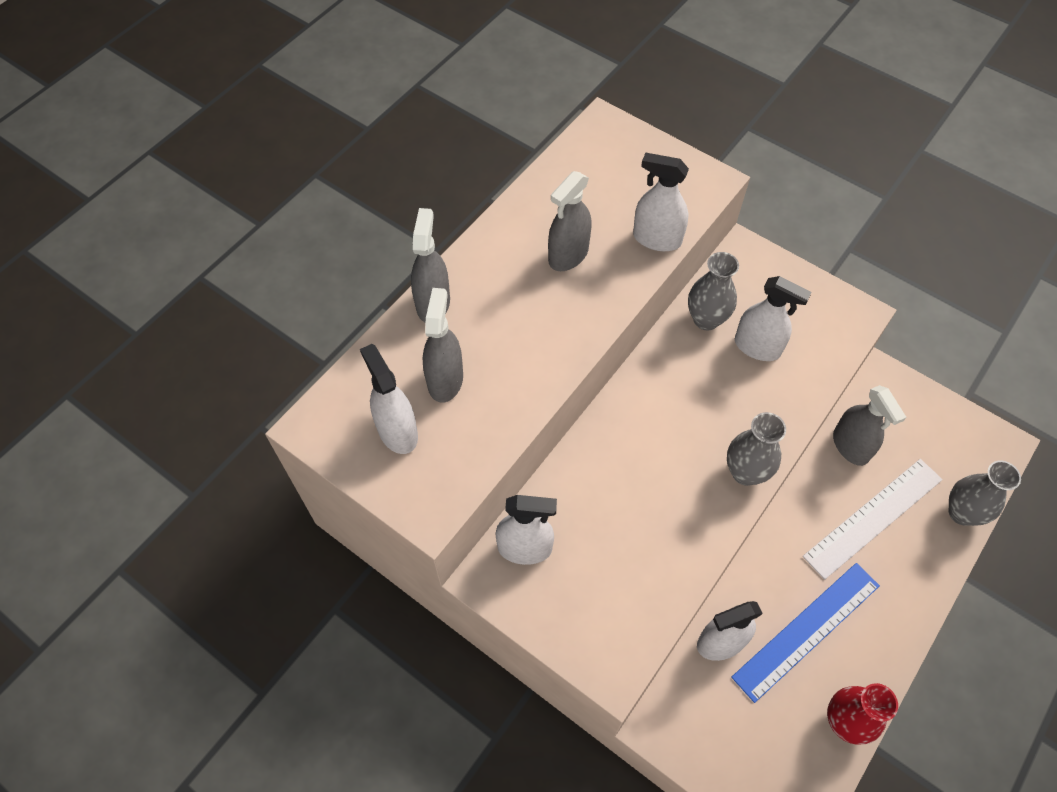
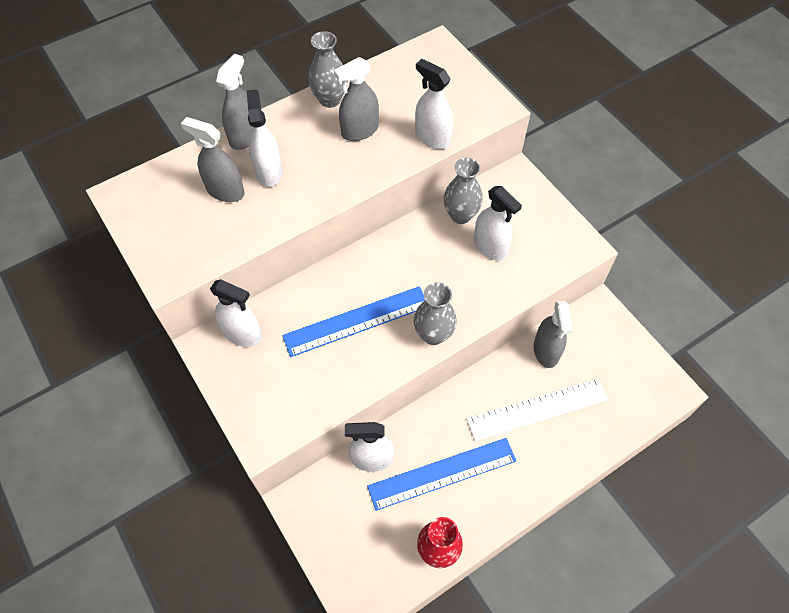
camera: 20 degrees right, 0 degrees up
white spray bottle [360,344,418,454] -> white spray bottle moved to [247,89,283,187]
grey spray bottle [423,288,463,403] -> grey spray bottle turned 90 degrees counterclockwise [181,117,245,202]
grey vase [949,460,1021,526] -> grey vase moved to [308,31,347,108]
none -> blue ruler [282,286,425,357]

